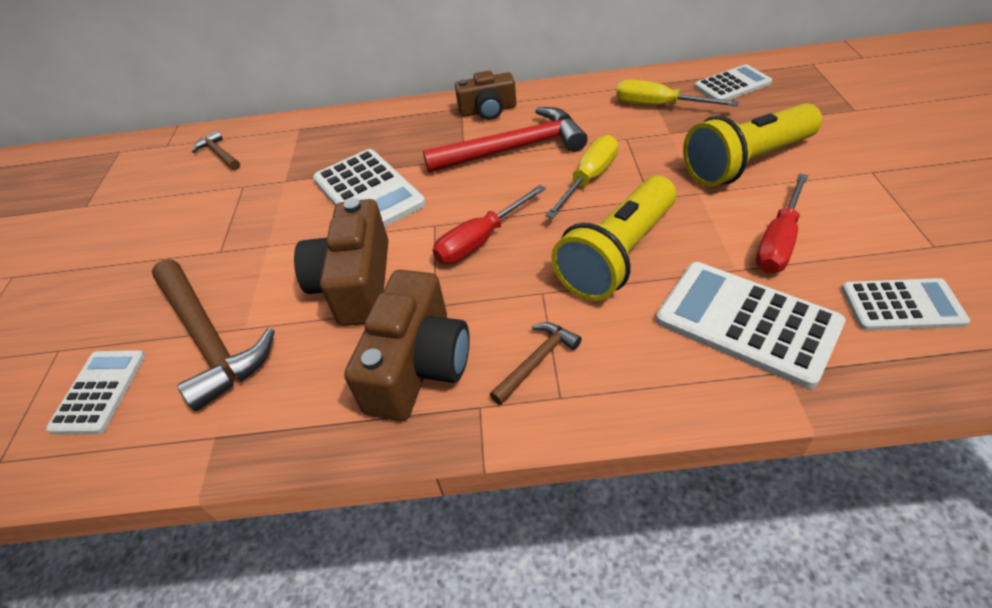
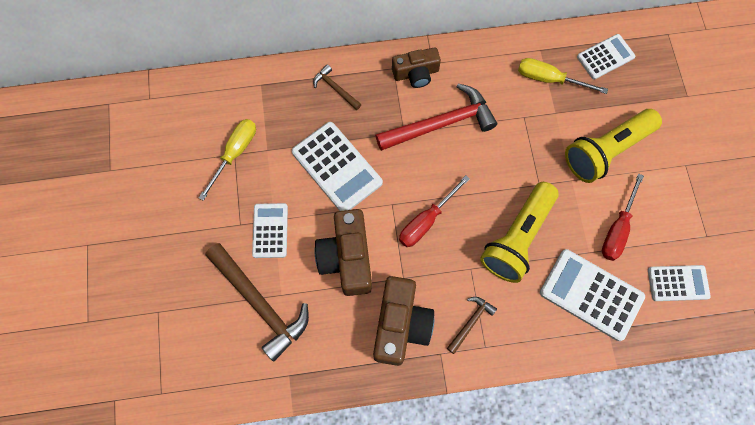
camera: 10 degrees left, 25 degrees up
white calculator [46,350,145,434] -> white calculator moved to [252,203,288,258]
brown hammer [192,131,240,170] -> brown hammer moved to [313,64,362,110]
yellow screwdriver [545,135,618,219] -> yellow screwdriver moved to [199,119,256,201]

